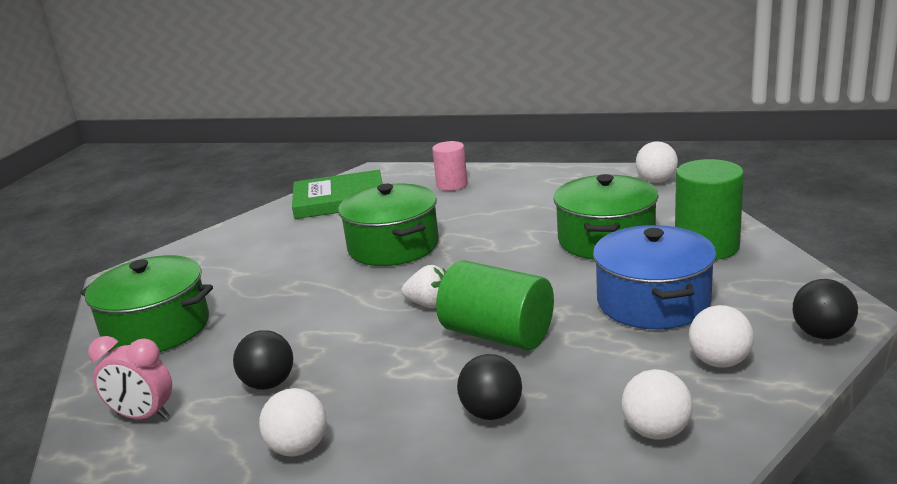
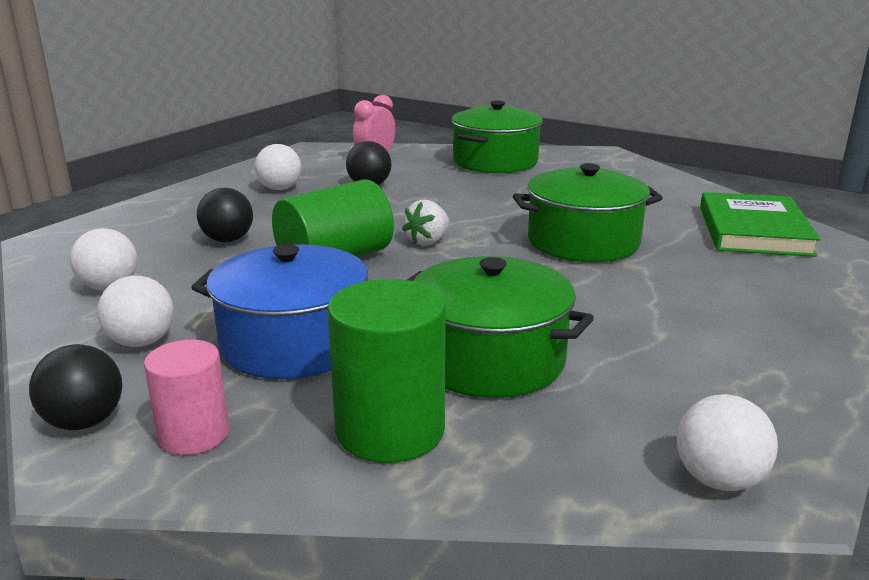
camera: 105 degrees right, 0 degrees up
pink cylinder [432,141,468,191] -> pink cylinder moved to [144,340,229,455]

